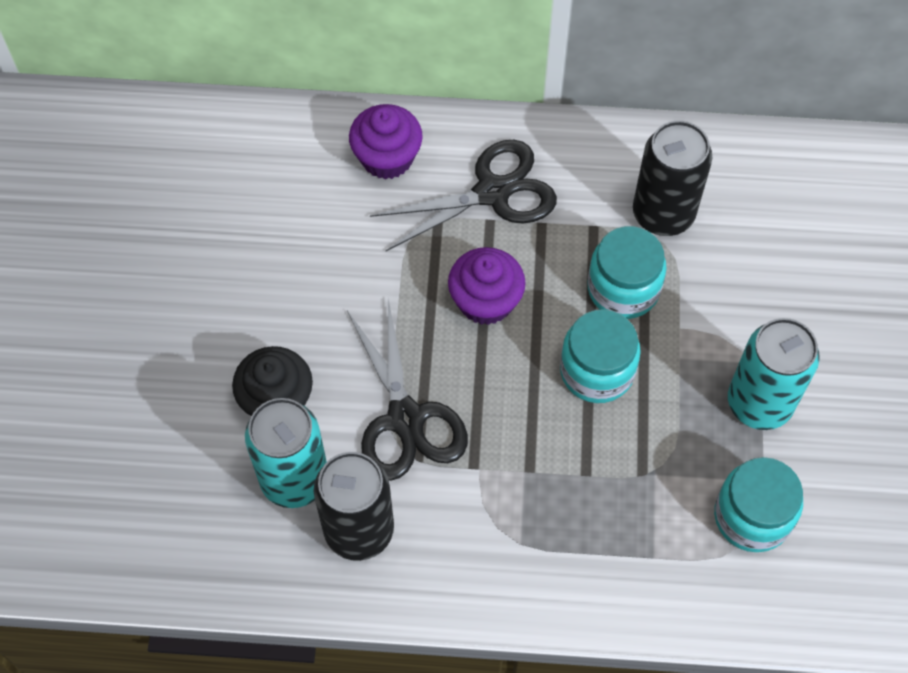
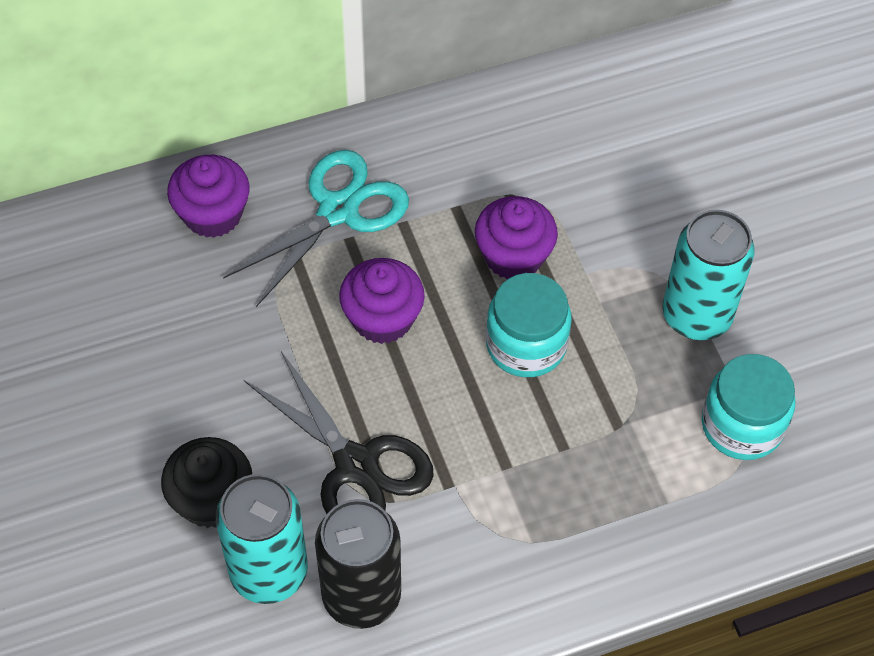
camera: 25 degrees left, 5 degrees down
black scissors [370,140,557,251] -> turquoise scissors [223,150,409,307]
turquoise jar [587,226,666,319] -> purple cupcake [475,196,558,279]
black can [633,121,712,236] -> none

